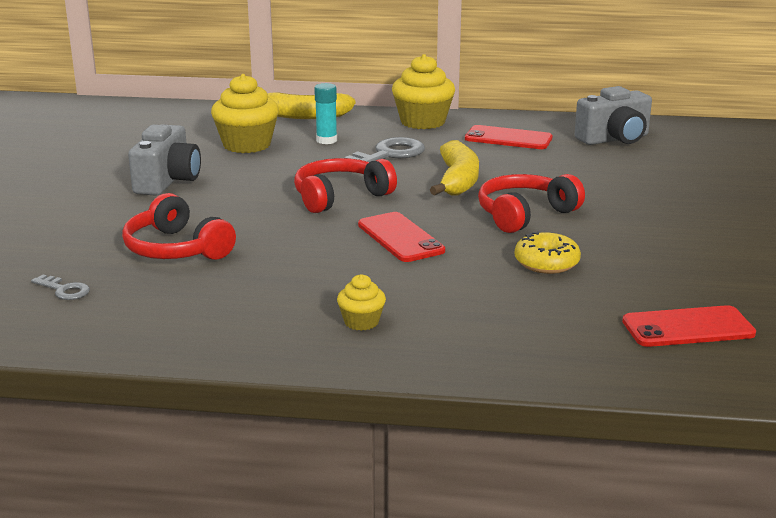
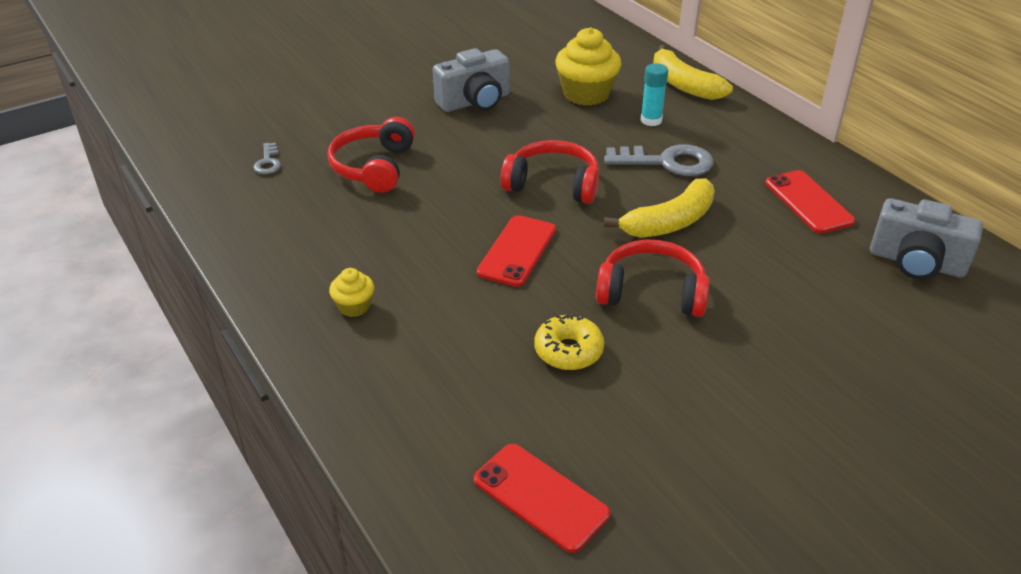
camera: 50 degrees right, 15 degrees up
yellow cupcake [392,54,455,129] -> none

